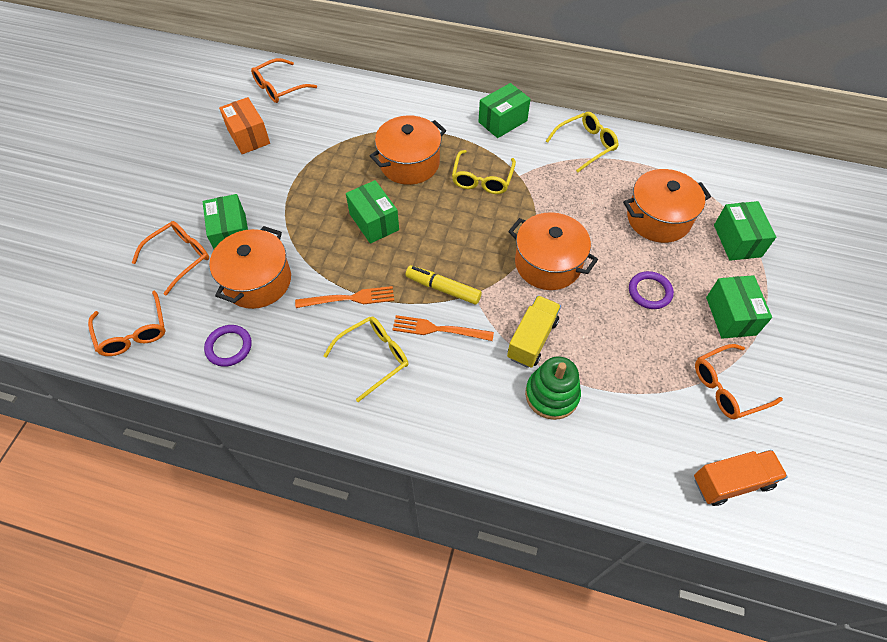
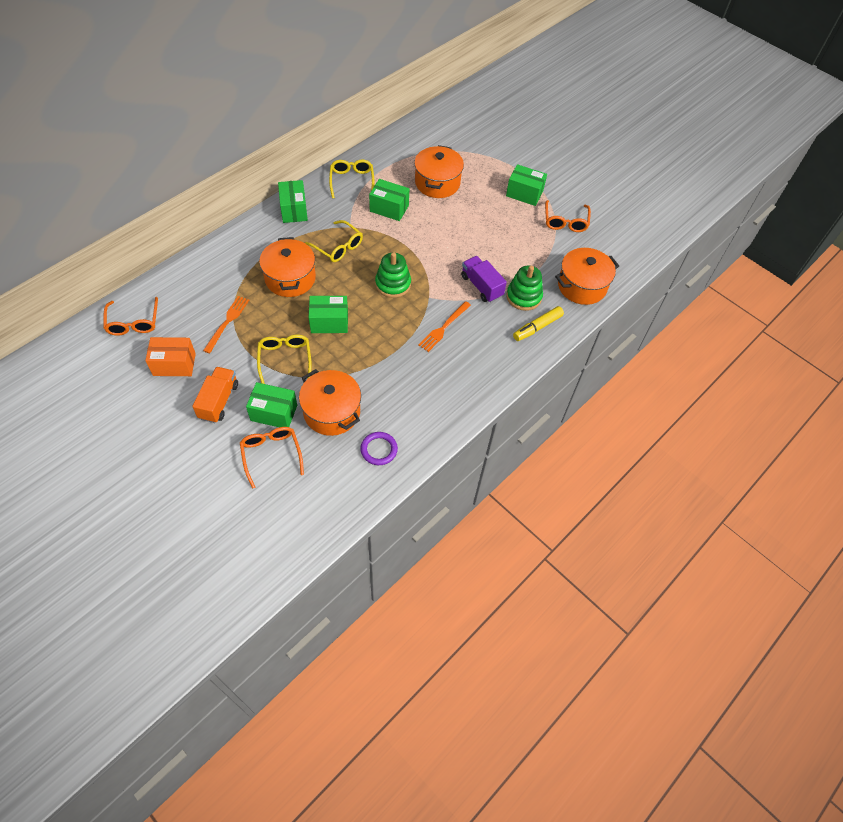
camera: 65 degrees left, 0 degrees up
orange glasses [88,291,166,356] -> none
orange fork [295,286,394,308] -> orange fork moved to [203,296,249,354]
yellow glasses [323,316,408,402] -> yellow glasses moved to [257,335,311,384]
yellow marker [406,265,482,305] -> yellow marker moved to [513,306,564,341]
yellow truck [507,296,561,368] -> purple truck [461,256,507,302]
orange pot [508,212,598,290] -> orange pot moved to [555,248,619,305]
purple ring [629,271,674,309] -> none
orange truck [694,450,788,506] -> orange truck moved to [192,367,238,423]
green box [714,201,776,261] -> green box moved to [369,179,409,221]
none -> green stacking toy [375,252,411,298]

